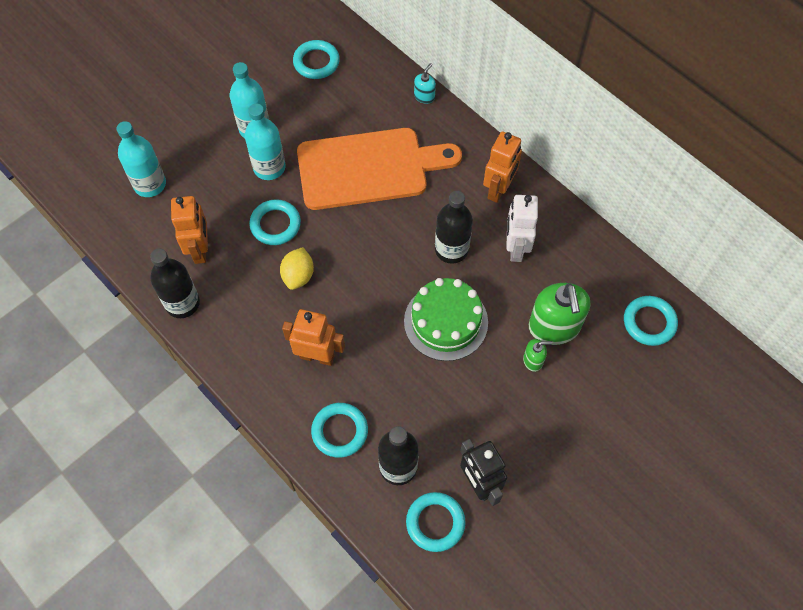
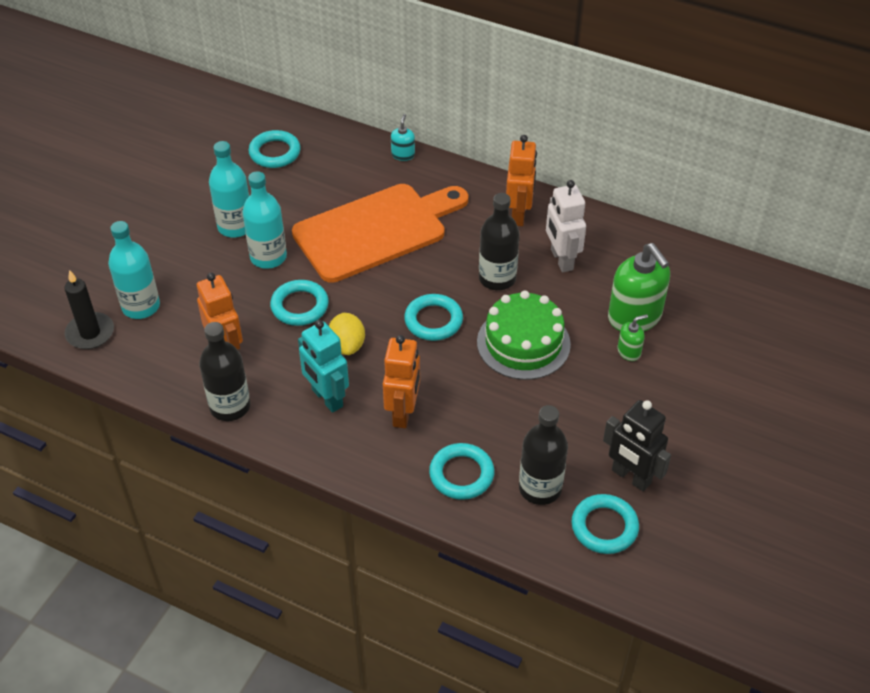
camera: 20 degrees left, 15 degrees down
orange robot [282,309,345,366] -> orange robot turned 105 degrees clockwise [383,335,420,428]
turquoise ring [624,296,678,346] -> turquoise ring moved to [404,294,463,341]
none -> black candle [64,270,114,349]
none -> turquoise robot [298,320,349,413]

